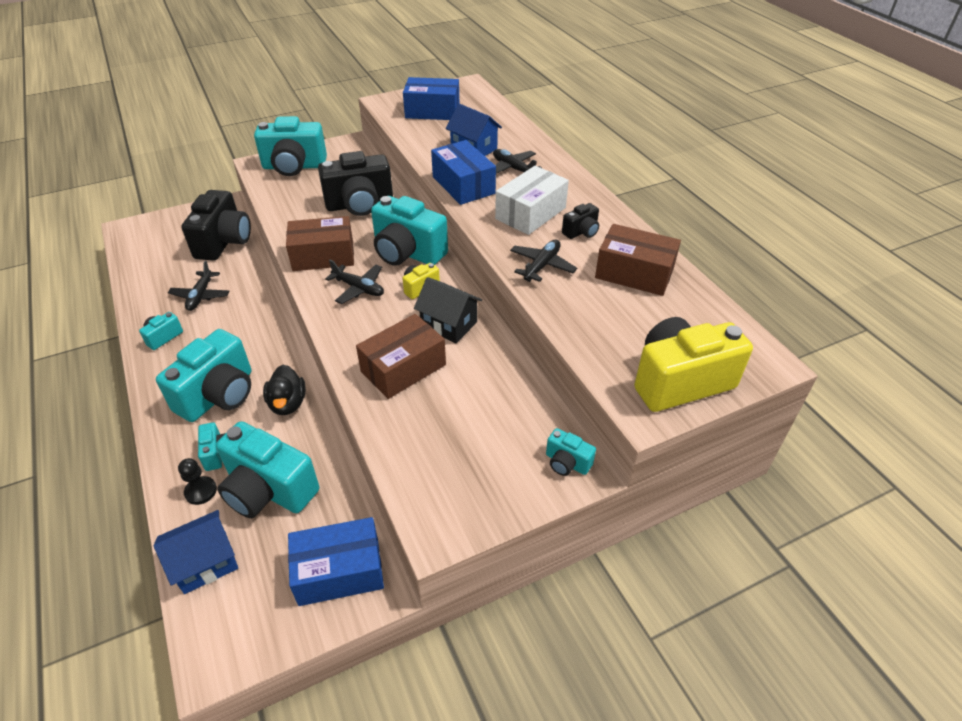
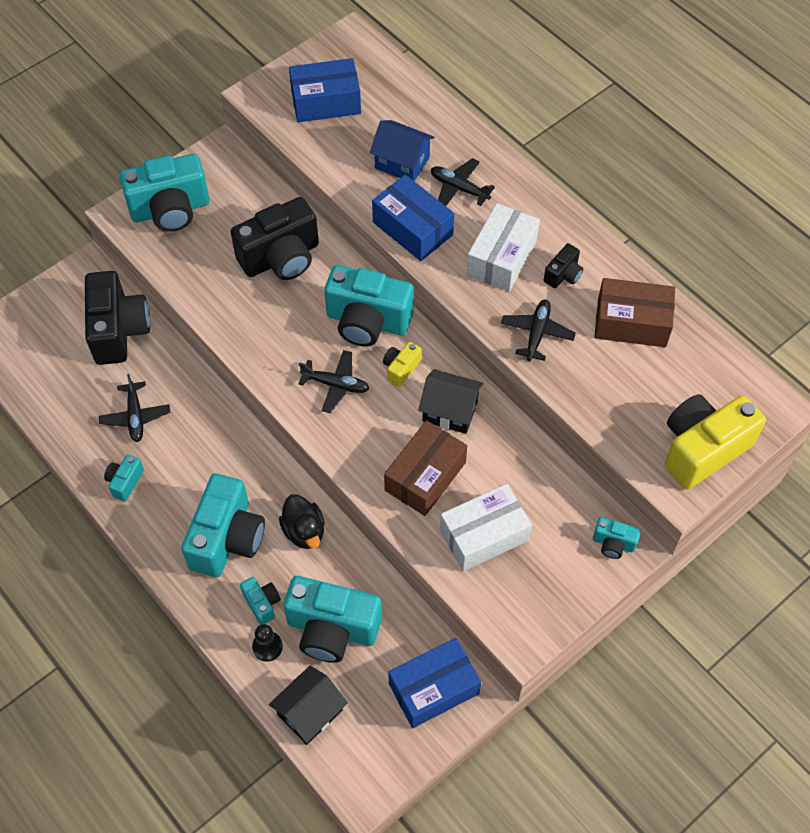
camera: 15 degrees left, 15 degrees up
blue house [154,510,238,594] -> black house [269,665,348,745]
brown box [286,216,354,271] -> none
none -> white box [440,484,532,571]

